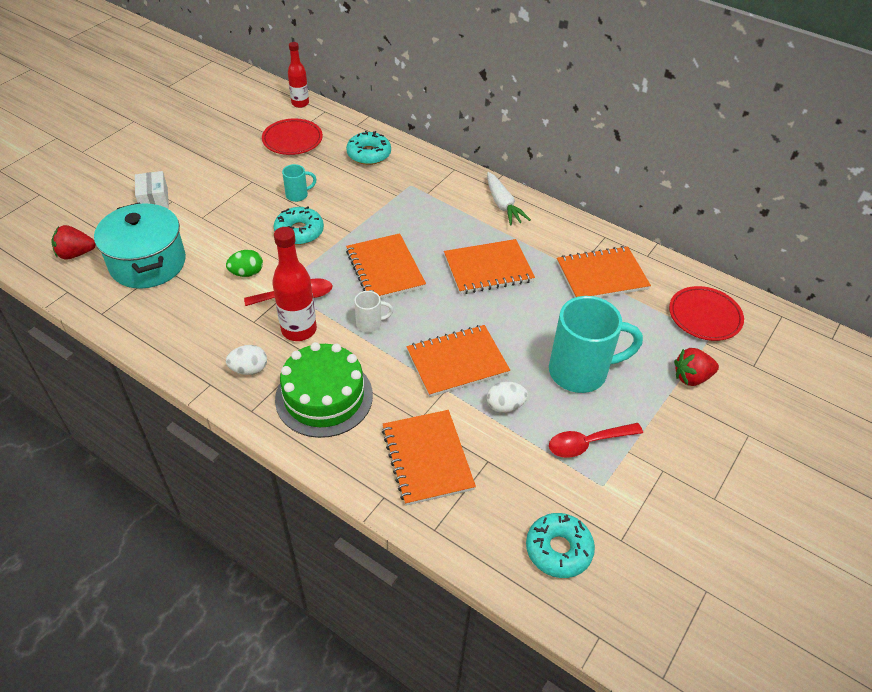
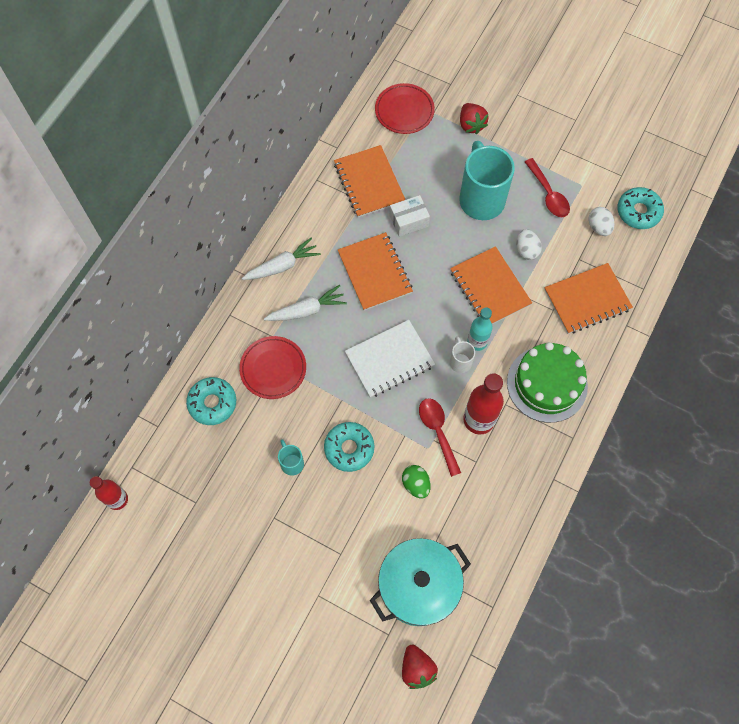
camera: 95 degrees left, 20 degrees up
white box [135,171,169,209] -> white box moved to [390,195,430,237]
white egg [226,345,267,375] -> white egg moved to [588,207,614,236]
red plate [262,118,323,155] -> red plate moved to [239,336,306,399]
orange notebook [346,233,426,299] -> white notebook [345,320,435,398]
none -> white carrot [264,285,347,321]
none -> turquoise bottle [467,308,493,351]

